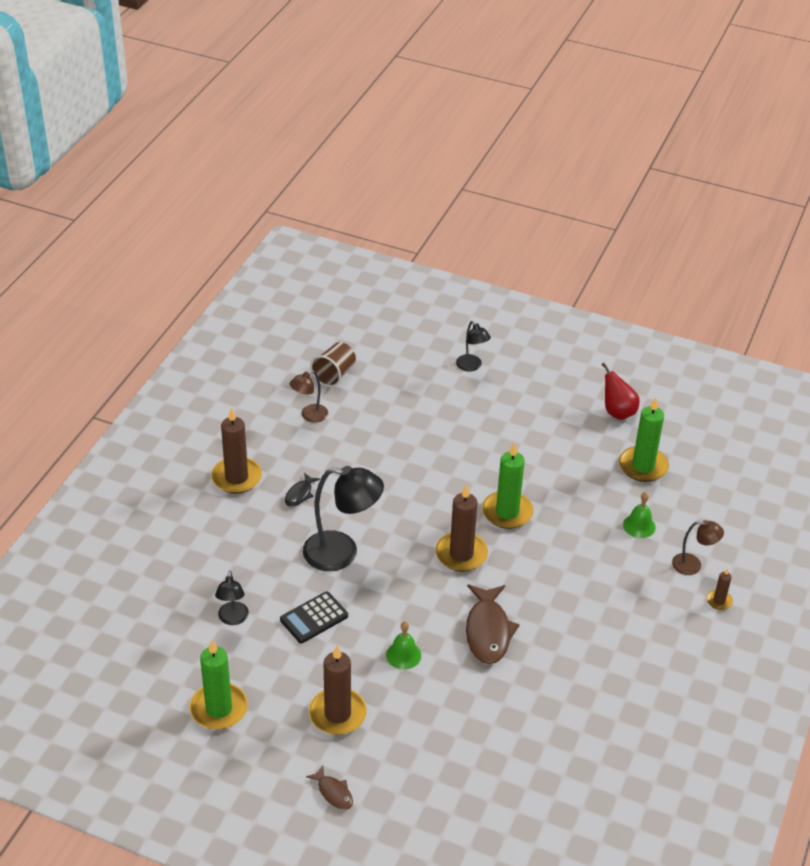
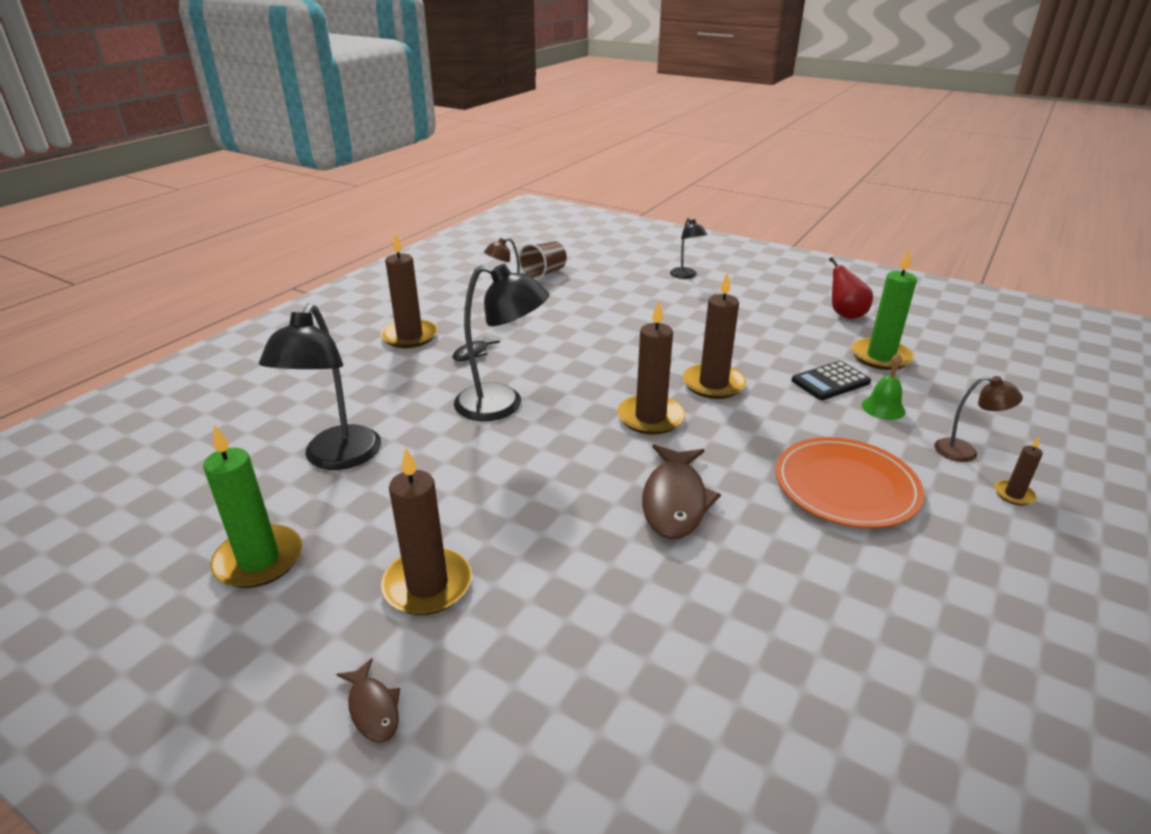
camera: 10 degrees right, 10 degrees down
black lamp [215,571,249,625] -> black lamp [259,303,381,470], size x1.86
black calculator [280,592,348,643] -> black calculator moved to [791,361,871,400]
green bell [386,621,421,669] -> none
green candle [482,443,533,529] -> brown candle [683,272,746,399]
none -> orange plate [775,437,924,528]

